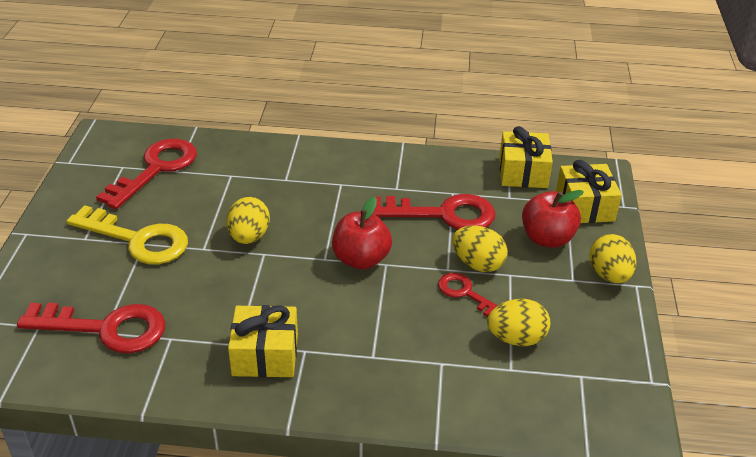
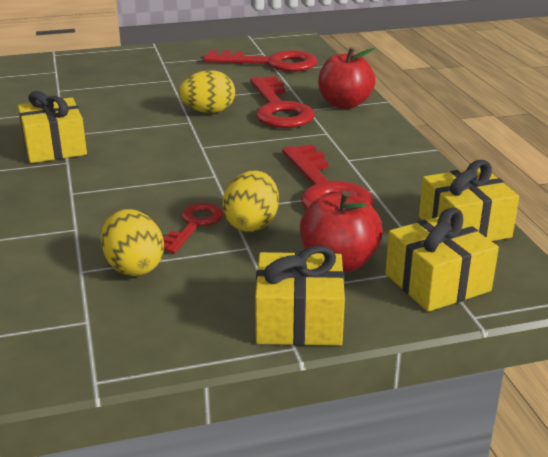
camera: 70 degrees right, 10 degrees down
red key [17,303,165,353] -> red key moved to [250,76,314,128]
yellow key [66,205,188,264] -> none
red apple [332,196,392,269] -> red apple moved to [318,48,376,109]
yellow egg [589,234,636,284] -> yellow gift [255,245,345,346]

